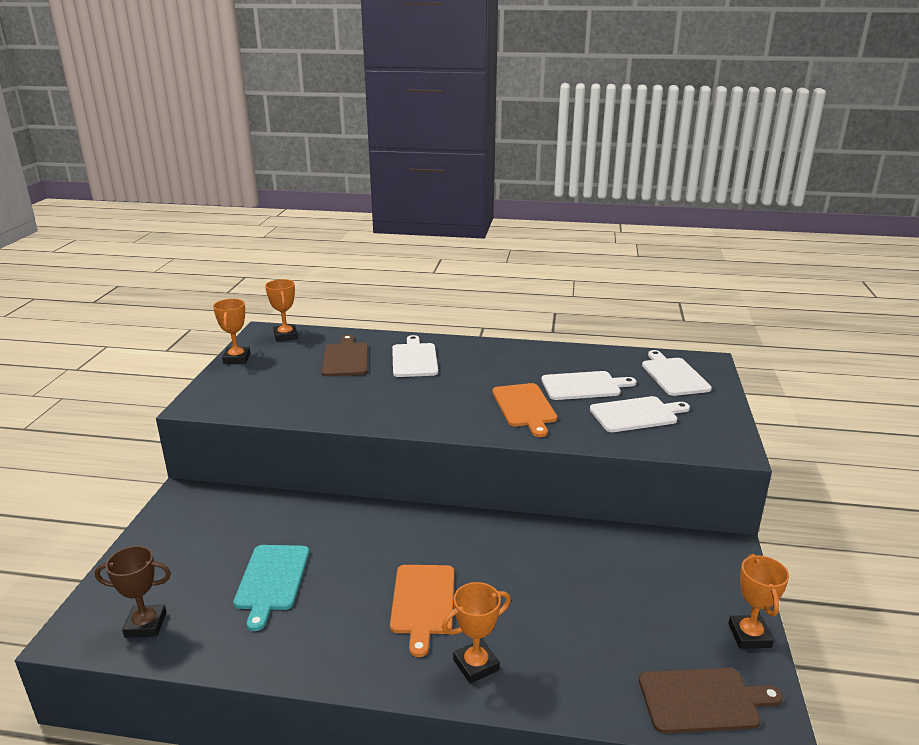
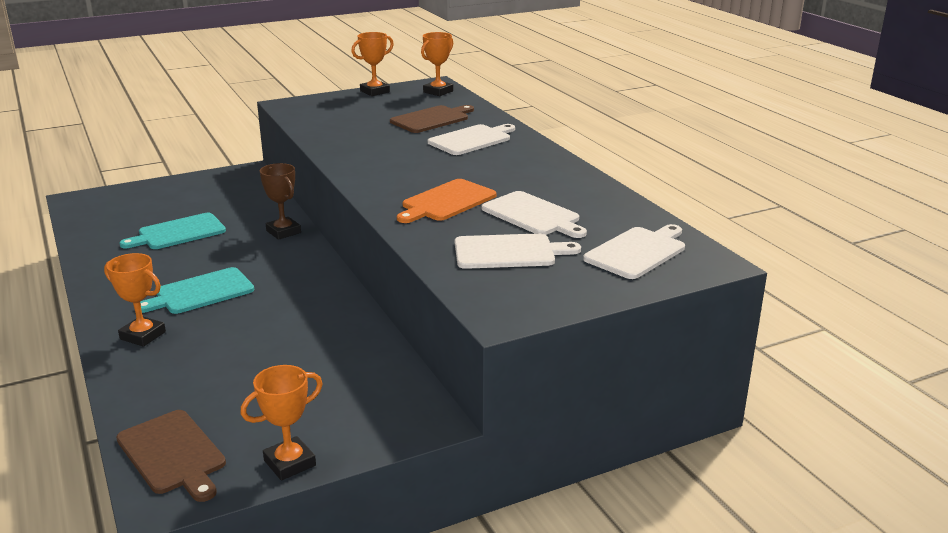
camera: 55 degrees right, 0 degrees up
brown trophy [95,546,171,638] -> brown trophy moved to [260,163,301,240]
orange cutting board [390,565,454,657] -> turquoise cutting board [140,267,254,314]
white cutting board [590,396,690,432] -> white cutting board turned 45 degrees counterclockwise [455,233,581,269]

